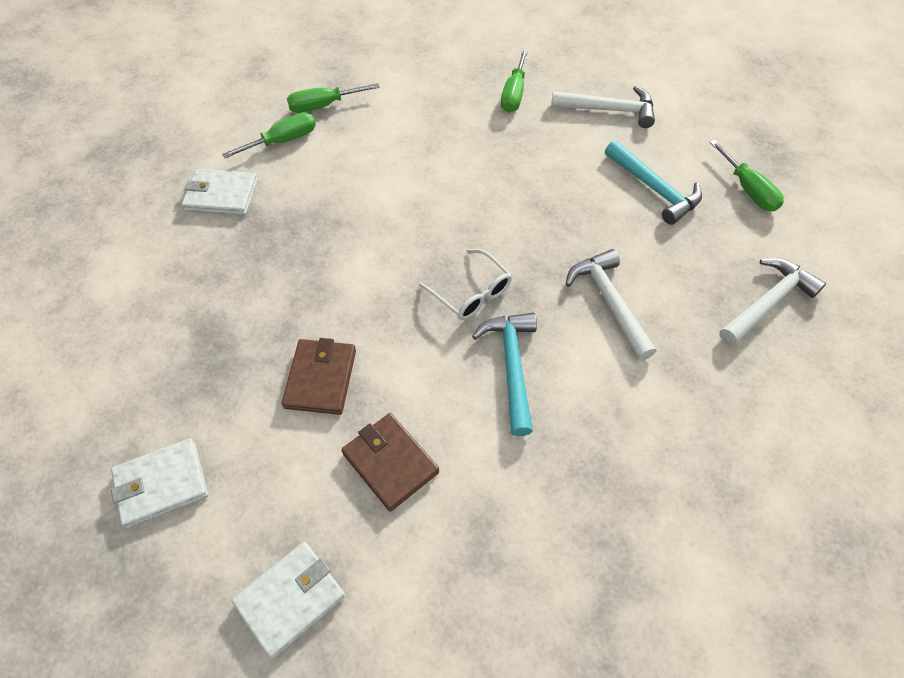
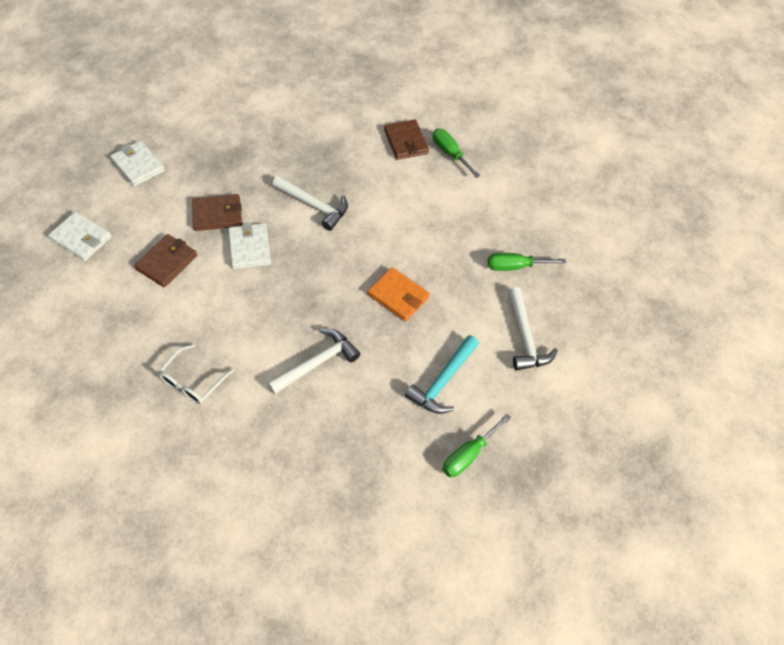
camera: 70 degrees right, 0 degrees up
white wallet [182,169,258,216] -> white wallet moved to [228,222,271,269]
green screwdriver [222,113,316,158] -> brown wallet [384,119,429,160]
white glasses [419,249,512,320] -> white glasses moved to [158,344,234,404]
turquoise hammer [472,312,537,436] -> none
white hammer [719,258,826,346] -> white hammer moved to [273,176,348,231]
none -> orange wallet [368,267,430,321]

